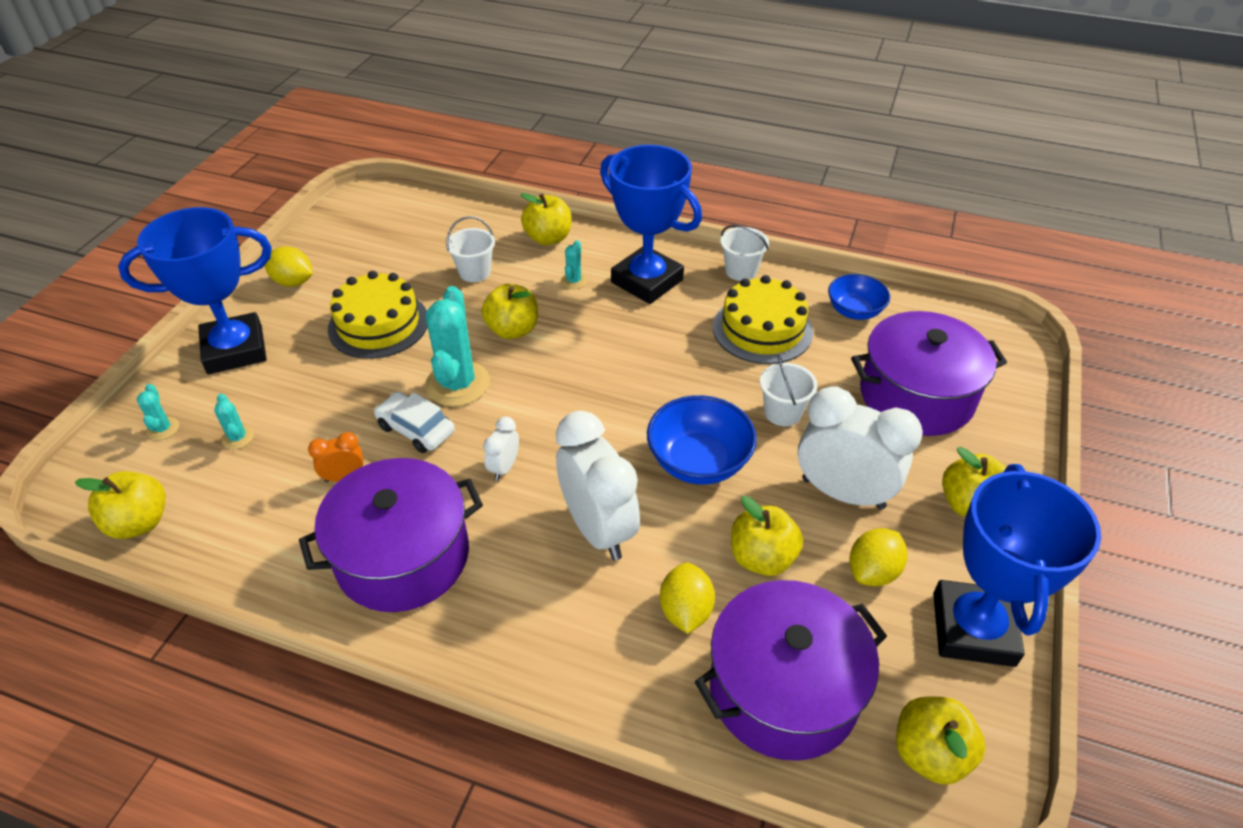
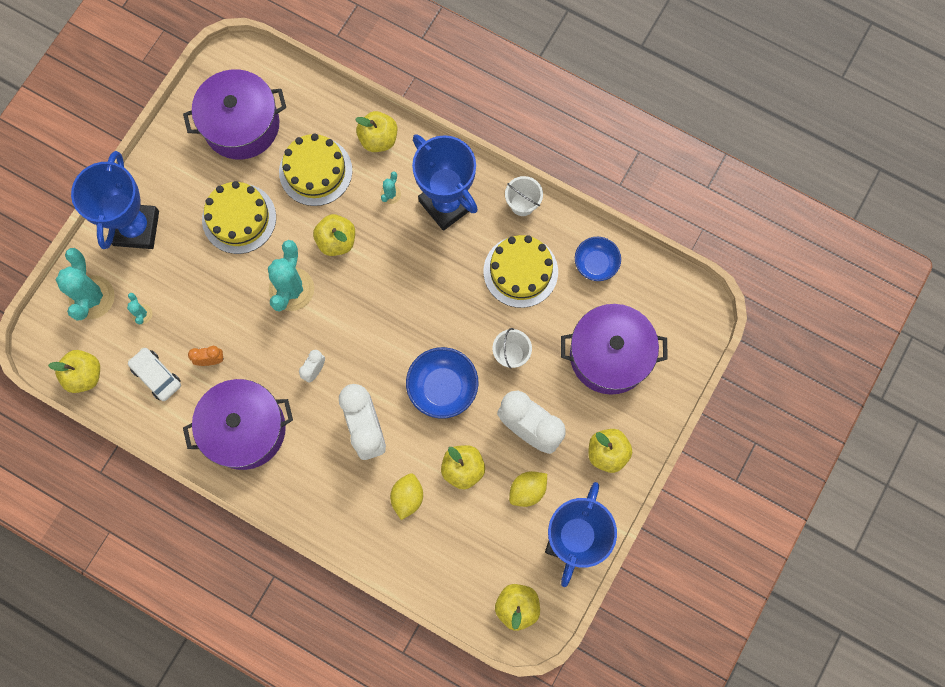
camera: 10 degrees right, 30 degrees up
blue trophy [118,207,272,374] -> blue trophy turned 75 degrees counterclockwise [71,151,159,249]
turquoise cactus [137,384,179,440] -> turquoise cactus [56,248,115,320], size x2.16
yellow lemon [265,246,313,287] -> none
white car [374,391,455,453] -> white car moved to [128,348,181,401]
white bucket [446,216,495,282] -> yellow cake [279,133,352,206]
purple pot [695,580,887,761] -> purple pot moved to [183,69,286,160]

